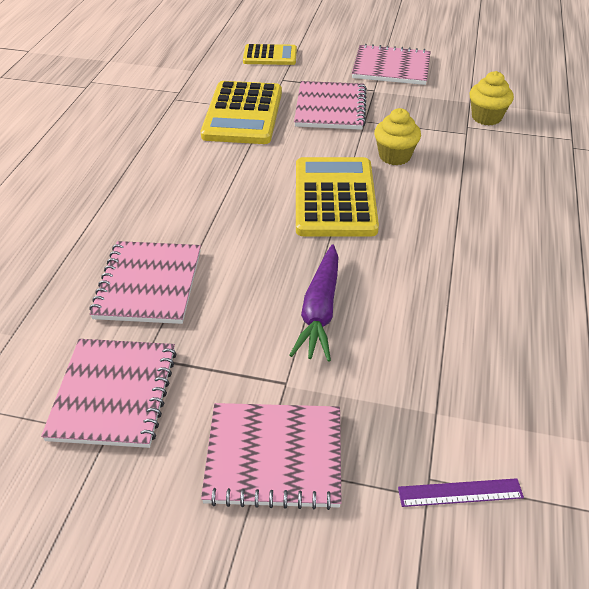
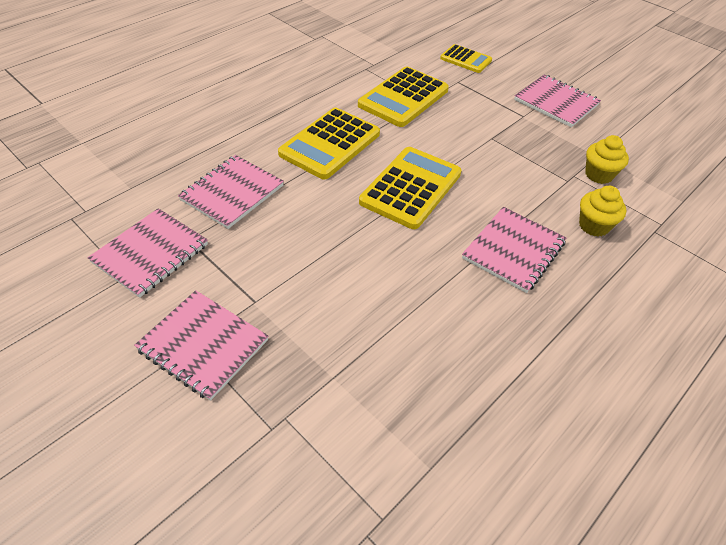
camera: 30 degrees right, 5 degrees up
purple carrot [289,244,338,362] -> none
pink notebook [294,81,367,130] -> pink notebook moved to [462,207,566,293]
yellow cupcake [374,108,421,165] -> yellow cupcake moved to [579,186,626,237]
purple ruler [398,478,524,507] -> none
none -> yellow calculator [278,108,380,179]

